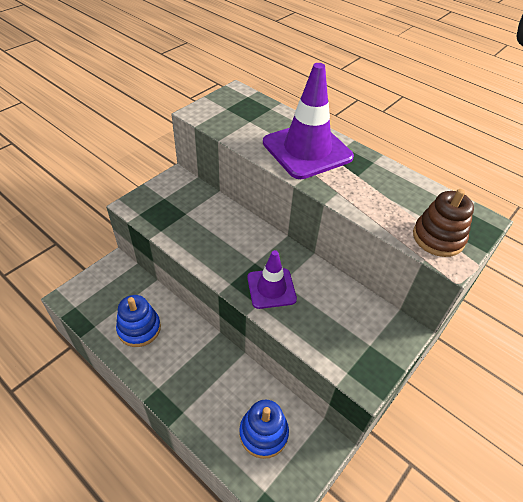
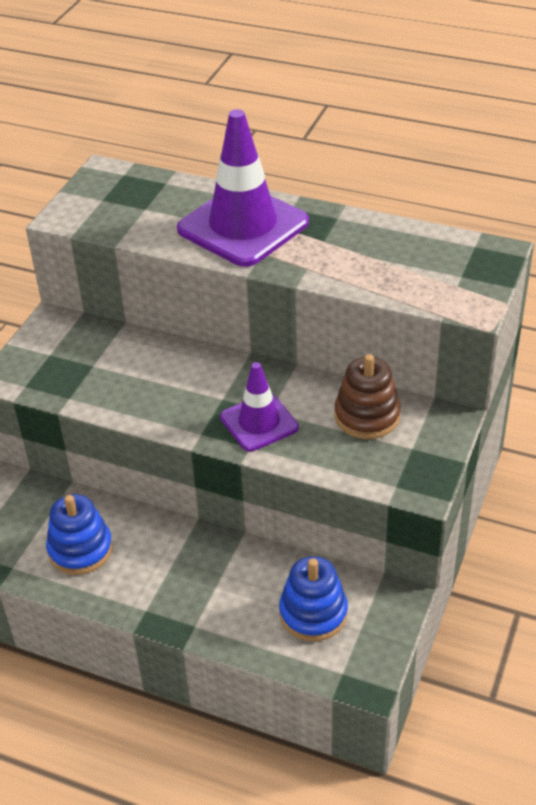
camera: 15 degrees left, 5 degrees down
brown stacking toy [413,189,474,257] -> brown stacking toy moved to [334,354,401,439]

